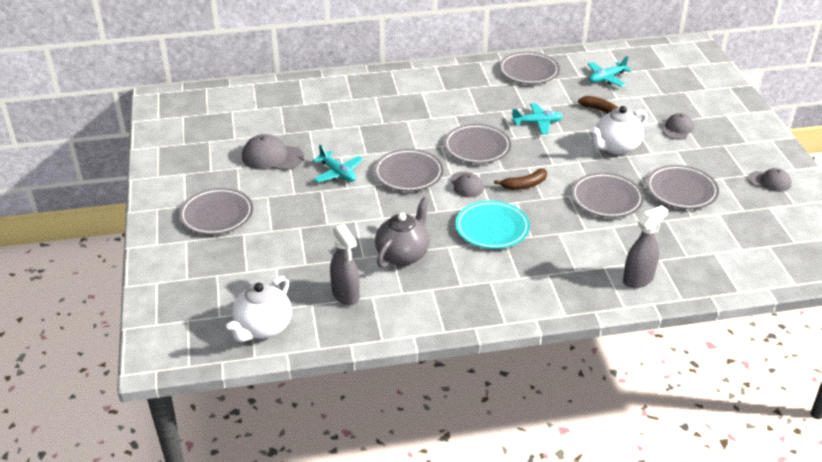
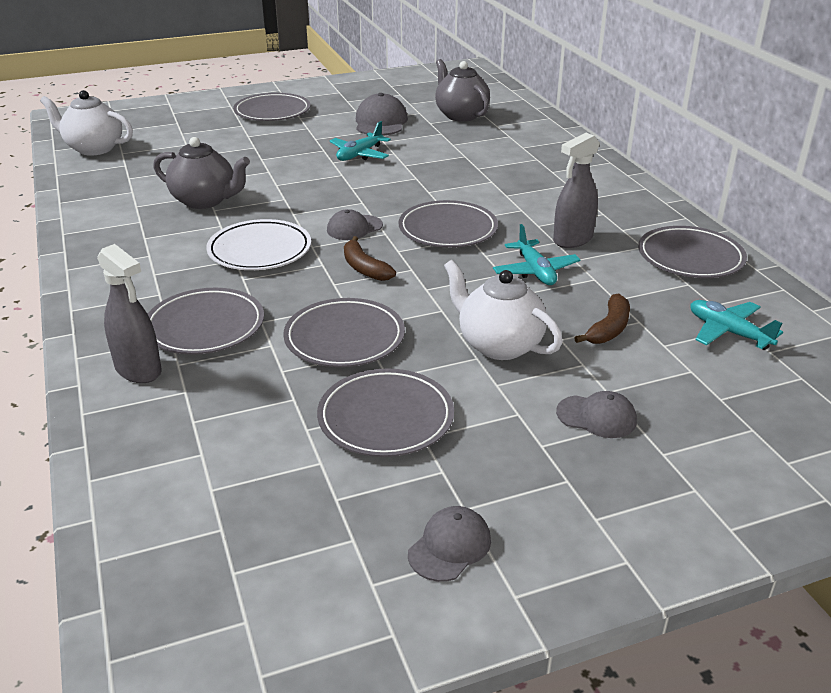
camera: 80 degrees right, 5 degrees down
grey spray bottle [330,224,360,306] -> grey spray bottle moved to [553,133,600,248]
grey plate [374,149,444,191] -> grey plate moved to [148,288,264,354]
turquoise plate [455,201,530,249] -> white plate [206,219,311,270]
grey cap [749,168,792,192] -> grey cap turned 150 degrees counterclockwise [408,506,491,582]
none -> grey teapot [435,59,490,122]

